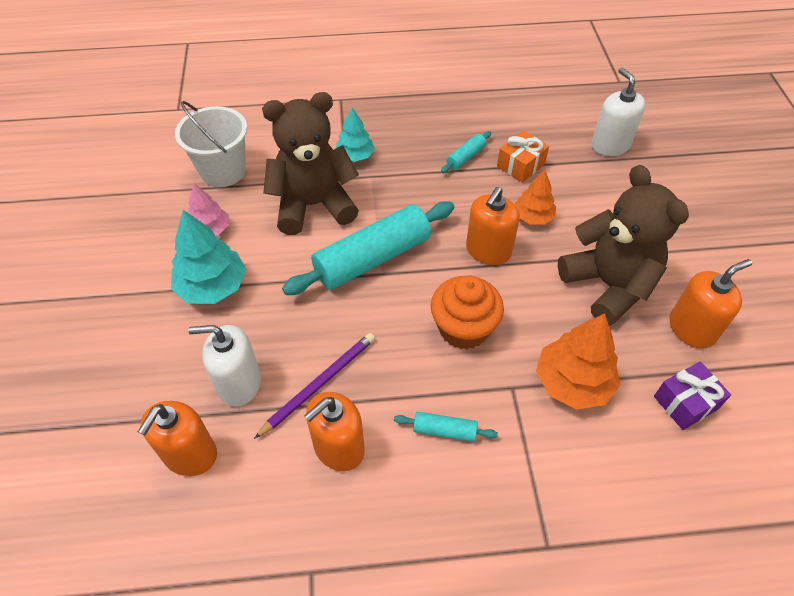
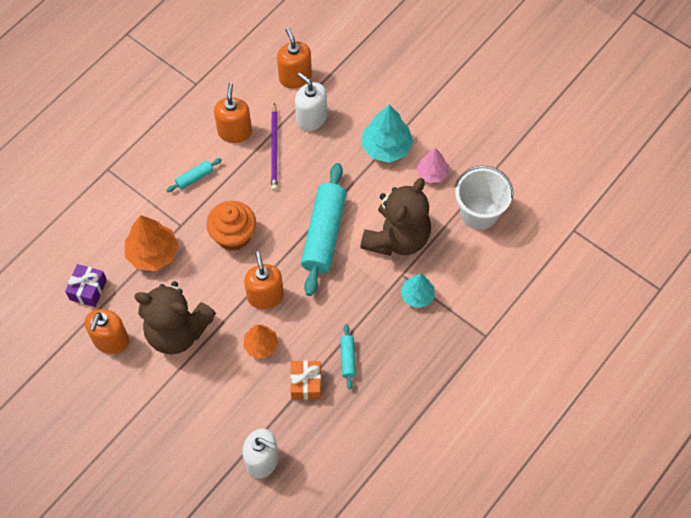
camera: 135 degrees right, 10 degrees up
white soap dispenser [188,325,261,407] -> white soap dispenser turned 90 degrees counterclockwise [295,72,327,131]

